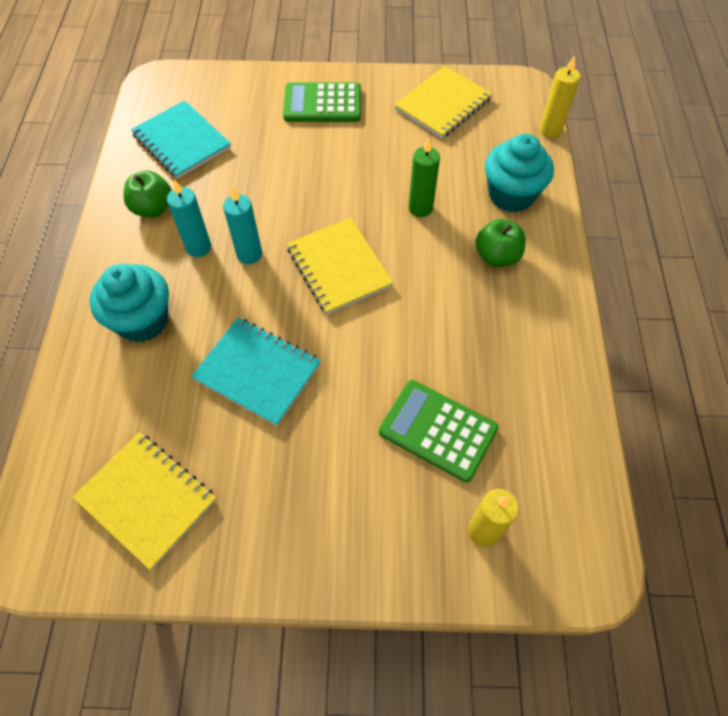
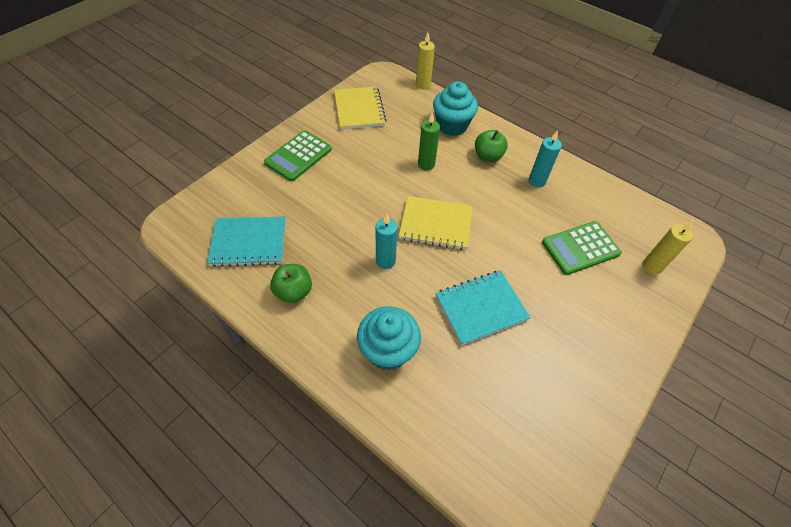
camera: 55 degrees left, 5 degrees down
yellow notebook [72,432,216,570] -> none
turquoise candle [167,179,211,257] -> turquoise candle moved to [529,130,562,188]

